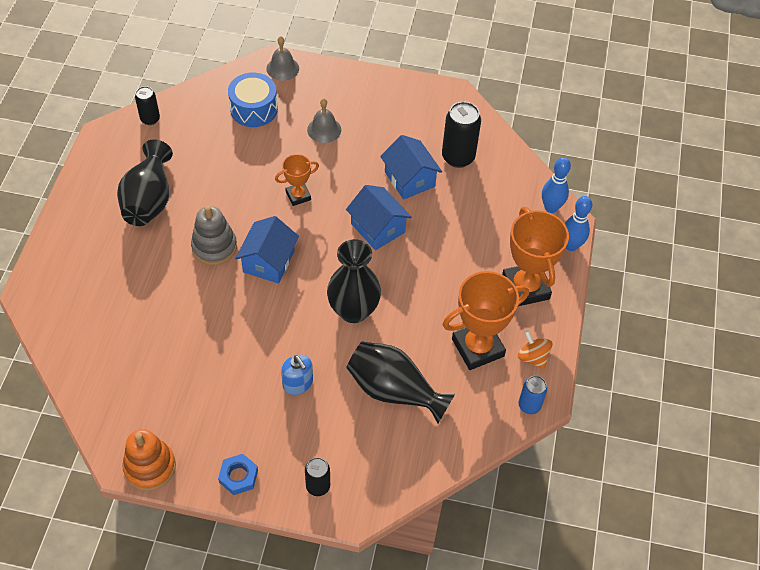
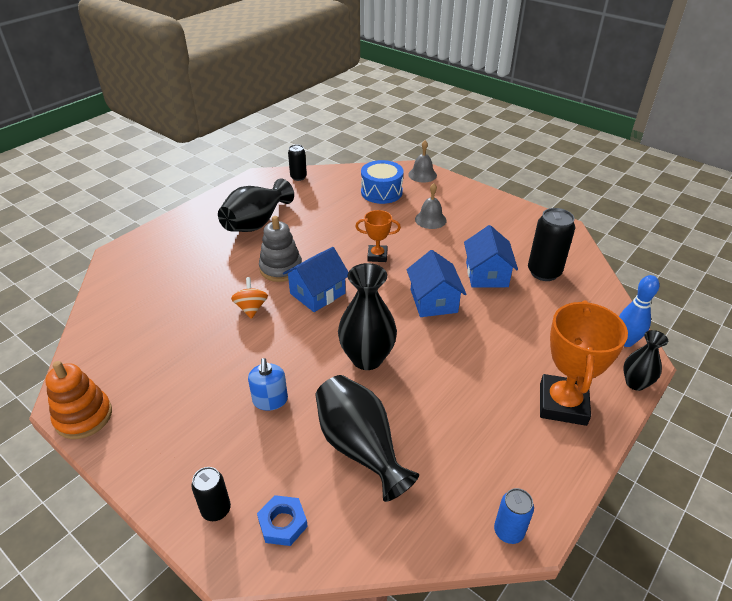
camera: 30 degrees right, 15 degrees down
blue nut [218,454,258,495] -> blue nut moved to [257,495,308,546]
orange trophy [442,271,529,370] -> none
orange spinning top [518,330,553,369] -> orange spinning top moved to [231,277,268,319]
blue bowling pin [565,196,592,251] -> black vase [623,330,668,391]

